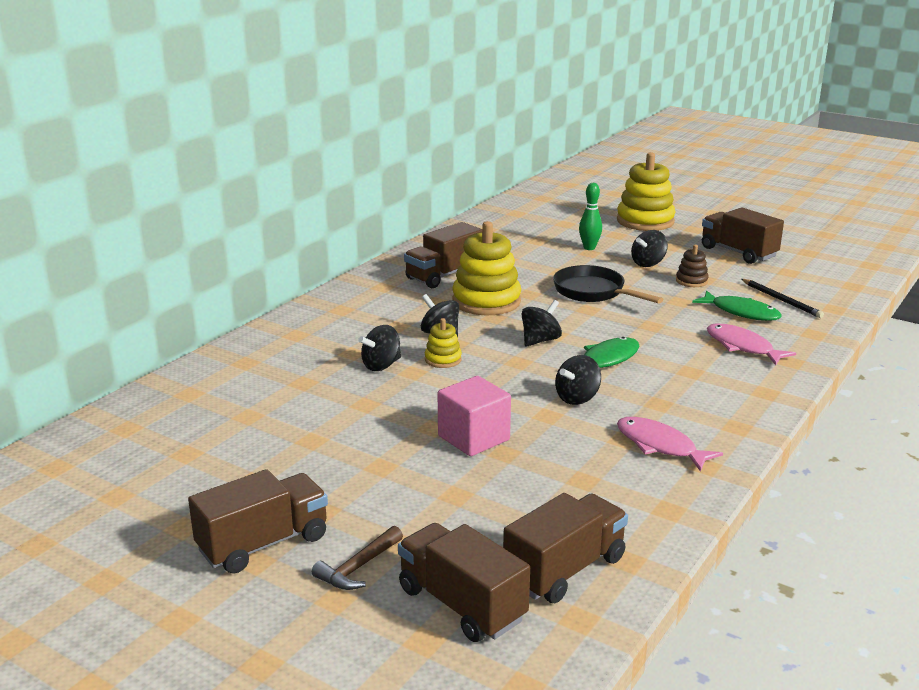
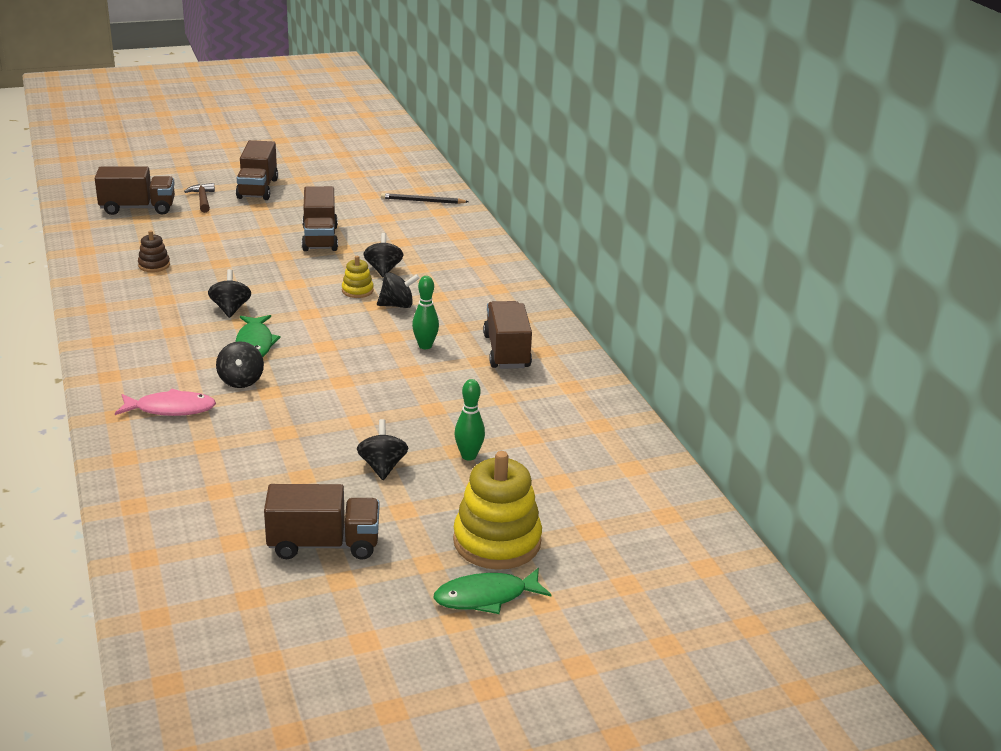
camera: 125 degrees right, 5 degrees up
pink cube [438,376,511,456] -> none
yellow stacking toy [452,221,521,315] -> green bowling pin [412,276,439,349]
brown truck [503,493,628,603] -> brown truck moved to [302,186,338,251]
black spinning top [522,300,562,347] -> black spinning top moved to [216,341,264,388]
black pan [553,265,663,304] -> none
pink fish [617,417,723,472] -> none
brown stacking toy [676,245,709,287] -> brown stacking toy moved to [138,230,170,272]
green fish [692,290,782,321] -> green fish moved to [433,568,552,614]
black pencil [741,279,824,318] -> black pencil moved to [381,193,468,204]

